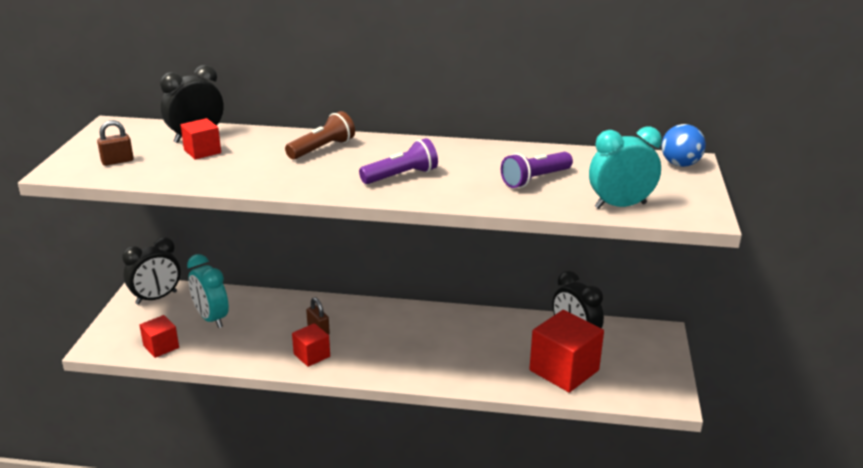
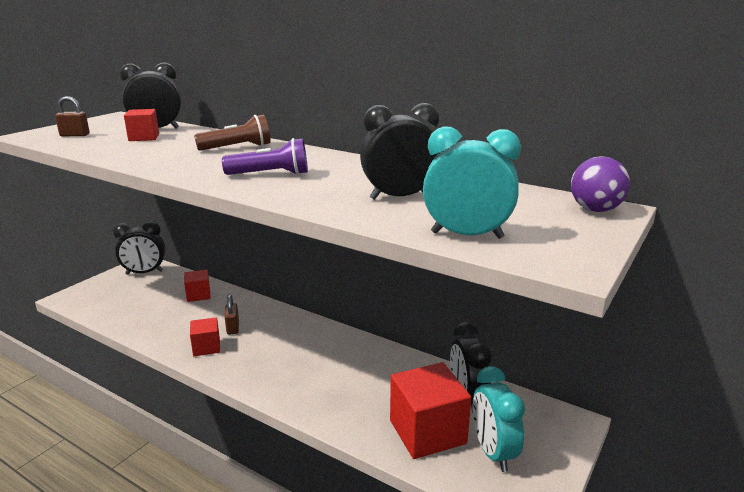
camera: 25 degrees right, 5 degrees down
red cube [140,315,179,358] -> red cube moved to [184,270,211,302]
turquoise clock [187,254,229,328] -> turquoise clock moved to [473,366,525,472]
purple flashlight [501,152,573,188] -> black clock [360,103,439,200]
blue ball [662,124,706,167] -> purple ball [571,156,630,212]

